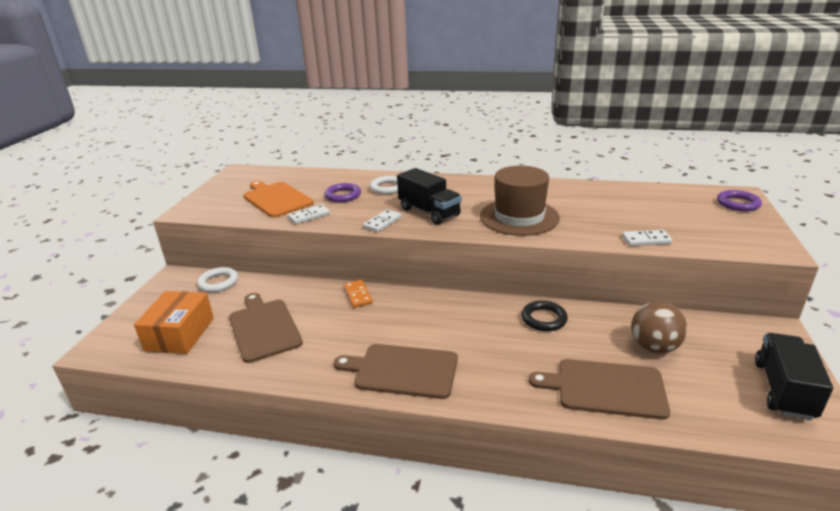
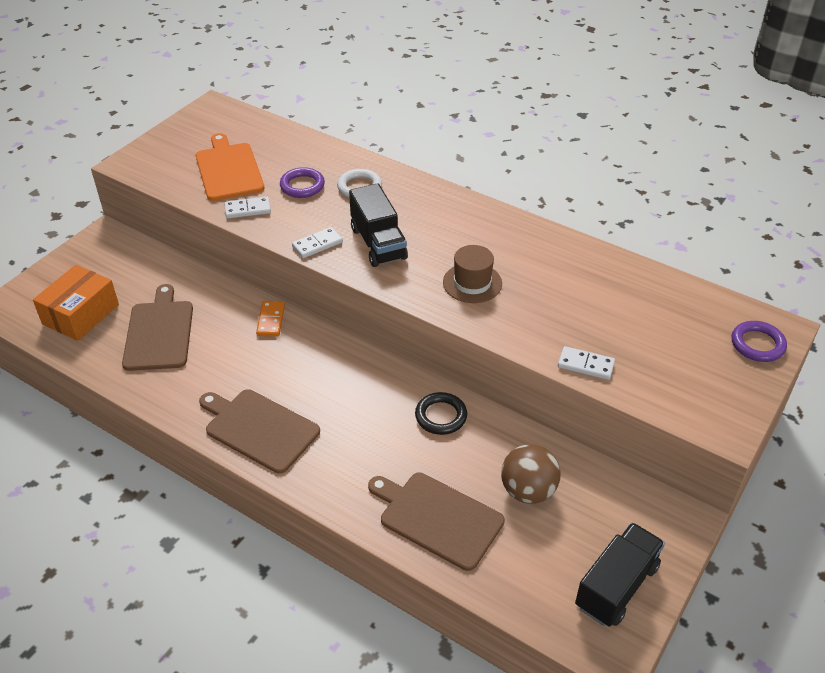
camera: 20 degrees right, 15 degrees up
white ring [197,267,238,292] -> none
brown hat [480,166,560,236] -> brown hat [443,245,502,303], size x0.61

